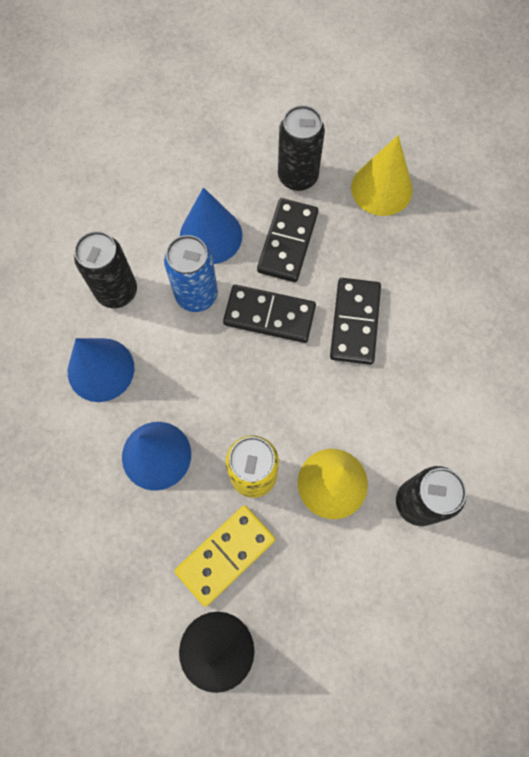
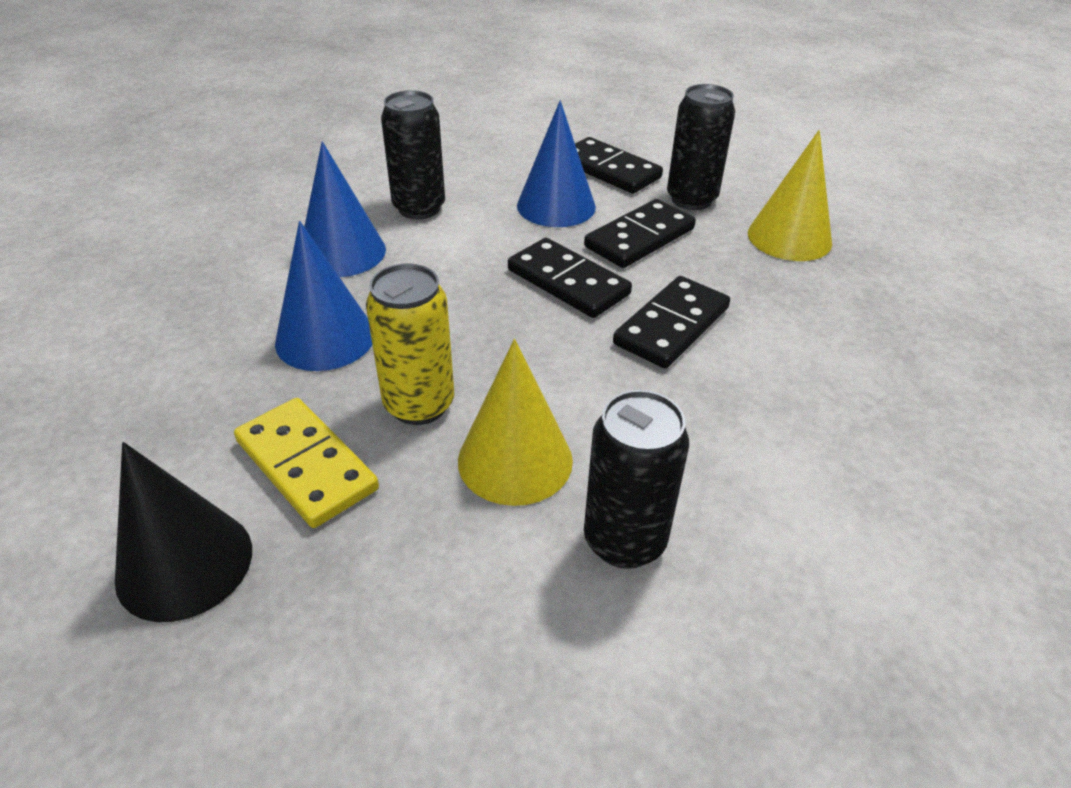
camera: 30 degrees right, 30 degrees down
blue can [164,235,218,312] -> none
yellow domino [175,505,275,607] -> yellow domino turned 60 degrees clockwise [234,398,379,528]
none -> black domino [575,137,663,194]

